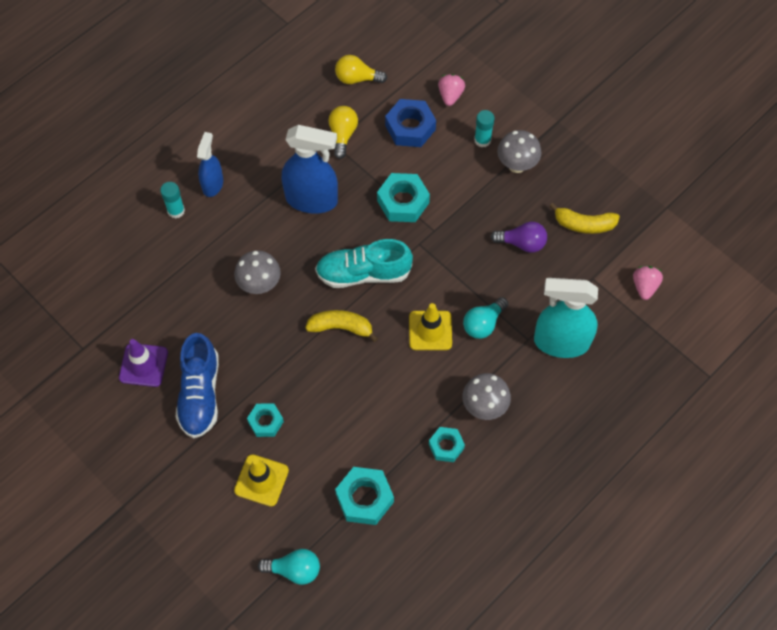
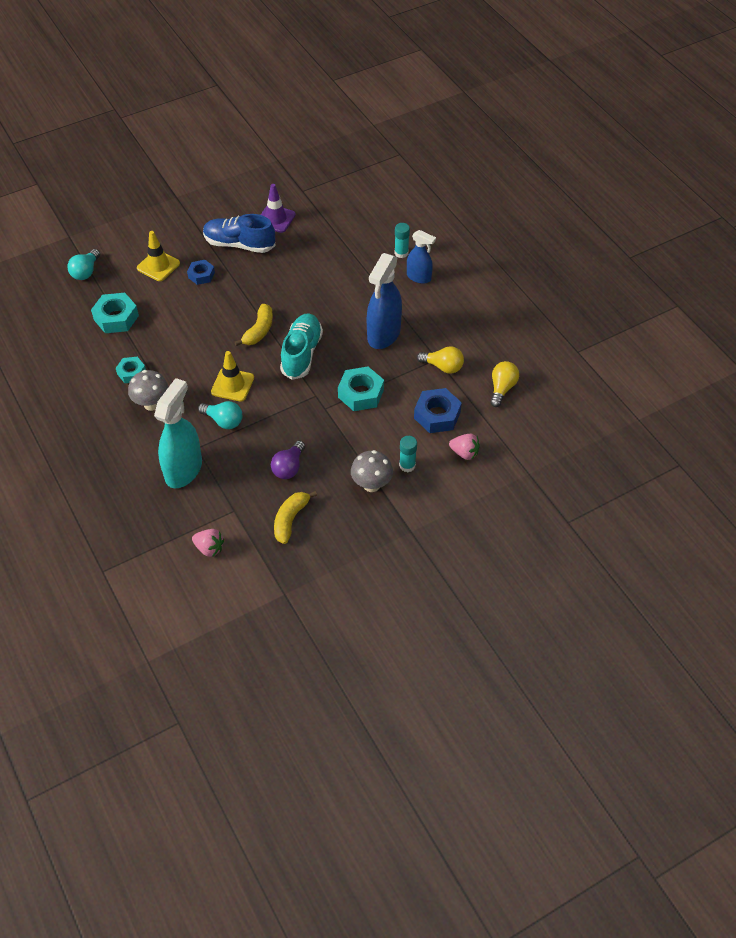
camera: 105 degrees right, 10 degrees down
grey mushroom [234,250,281,294] -> none
turquoise nut [247,403,284,437] -> blue nut [187,260,215,285]
turquoise light bulb [463,297,508,339] -> turquoise light bulb turned 150 degrees clockwise [198,401,242,429]

